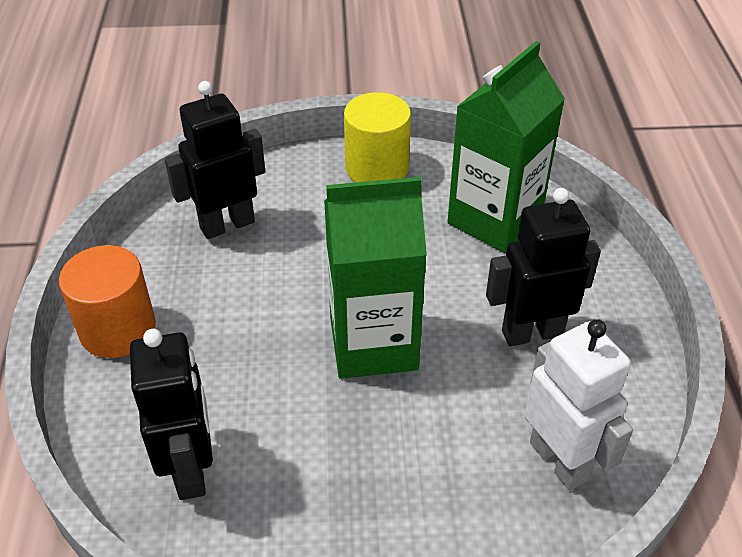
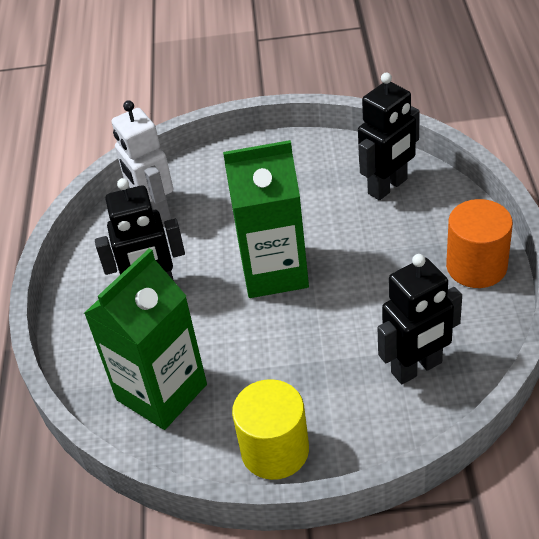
camera: 175 degrees left, 0 degrees up
black robot [130,329,213,500] -> black robot turned 120 degrees counterclockwise [358,73,420,200]

